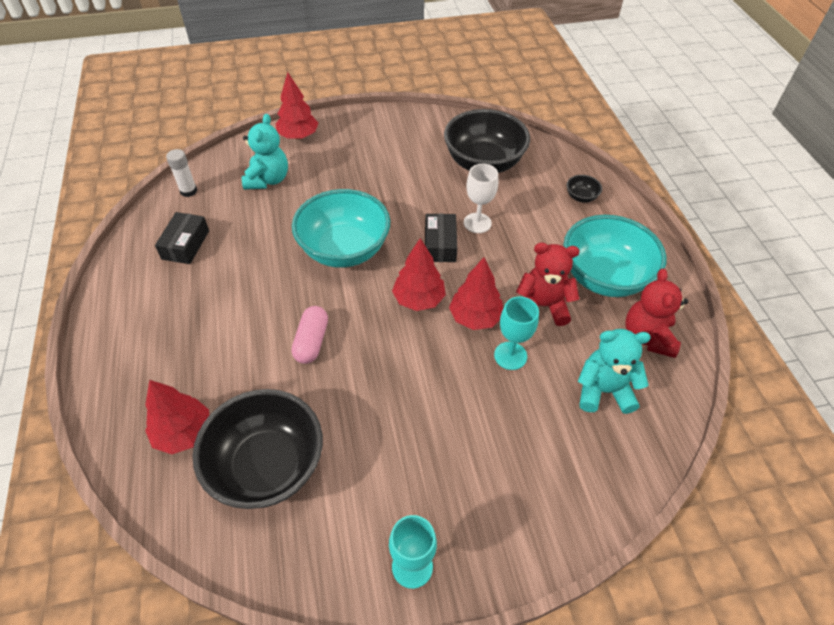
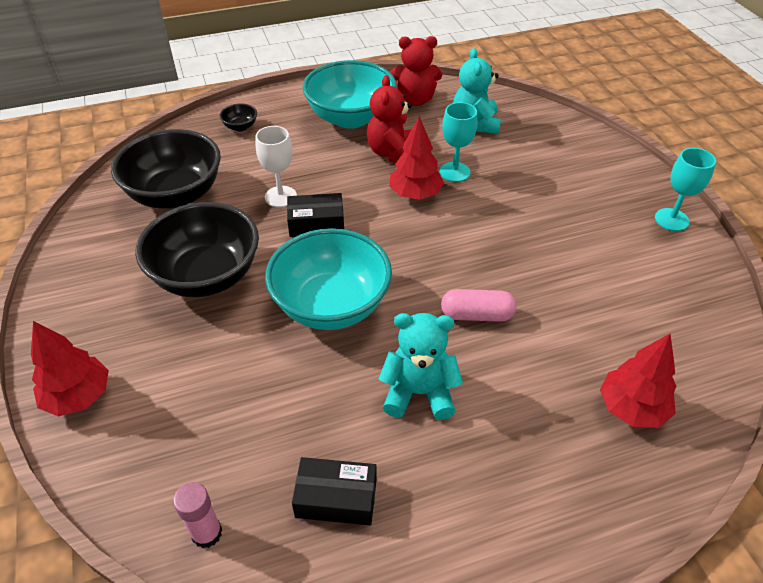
camera: 95 degrees left, 5 degrees down
white glue stick [166,149,198,197] -> pink glue stick [173,482,222,548]
black bowl [192,389,323,509] -> black bowl moved to [135,202,259,297]
turquoise teddy bear [242,114,288,190] -> turquoise teddy bear moved to [379,313,463,420]
red tree [392,238,446,311] -> none

